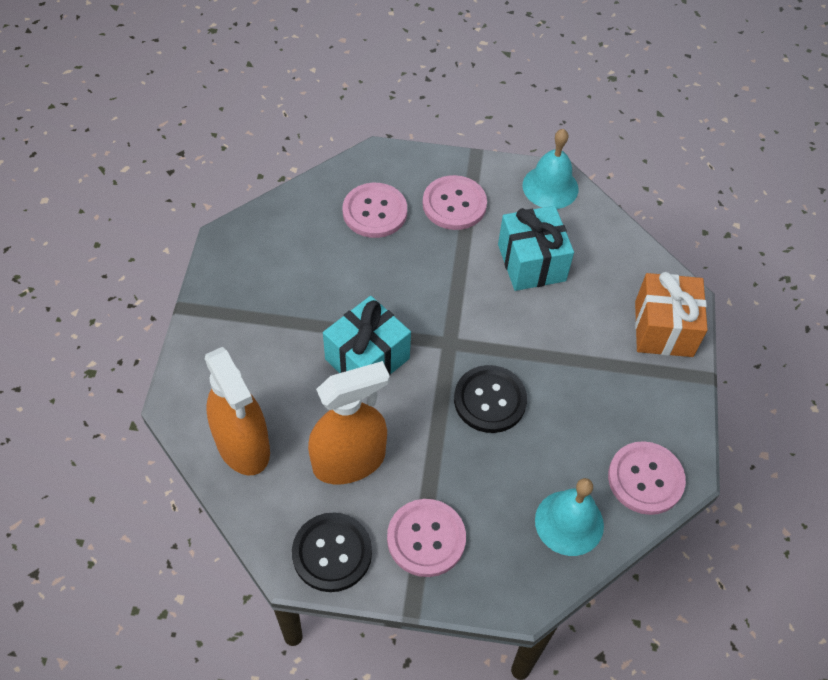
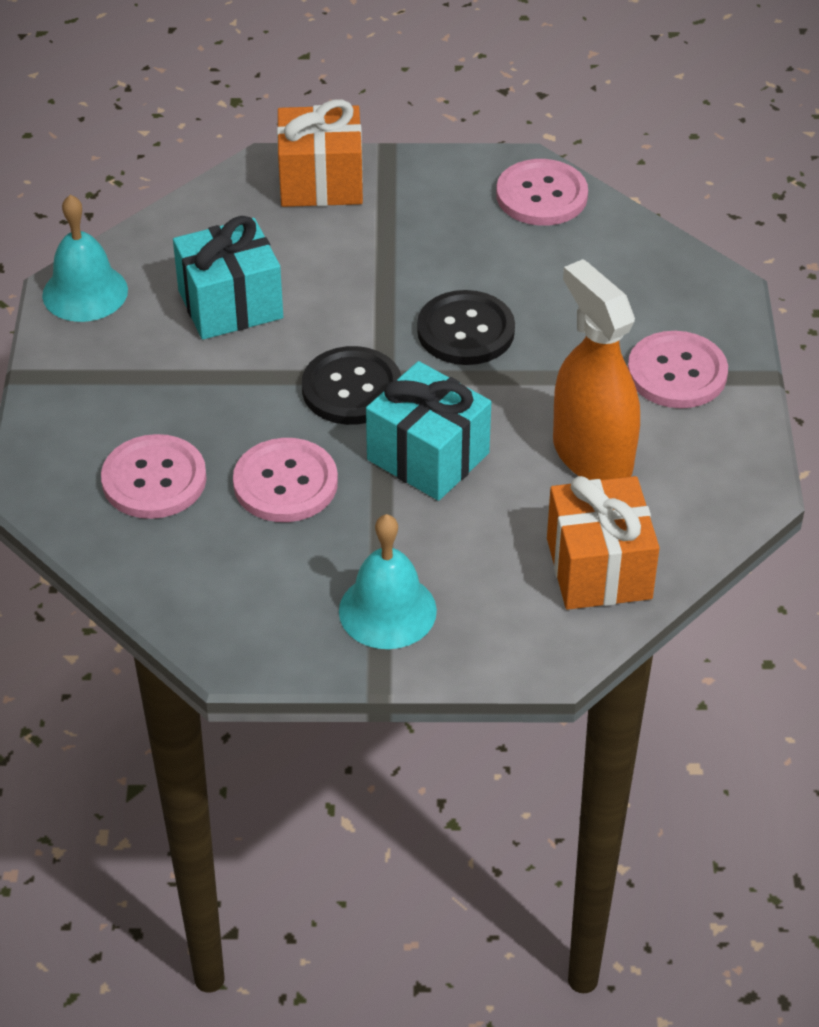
camera: 95 degrees left, 10 degrees down
orange spray bottle [205,347,270,475] -> orange gift [547,476,660,610]
black button [292,513,372,592] -> black button moved to [302,346,401,425]
pink button [423,175,487,230] -> pink button moved to [233,438,338,522]
turquoise bell [535,478,604,556] -> turquoise bell moved to [339,514,437,649]

